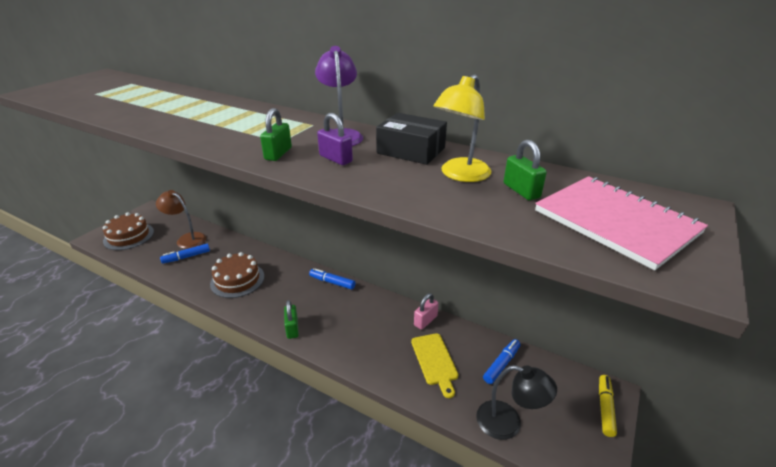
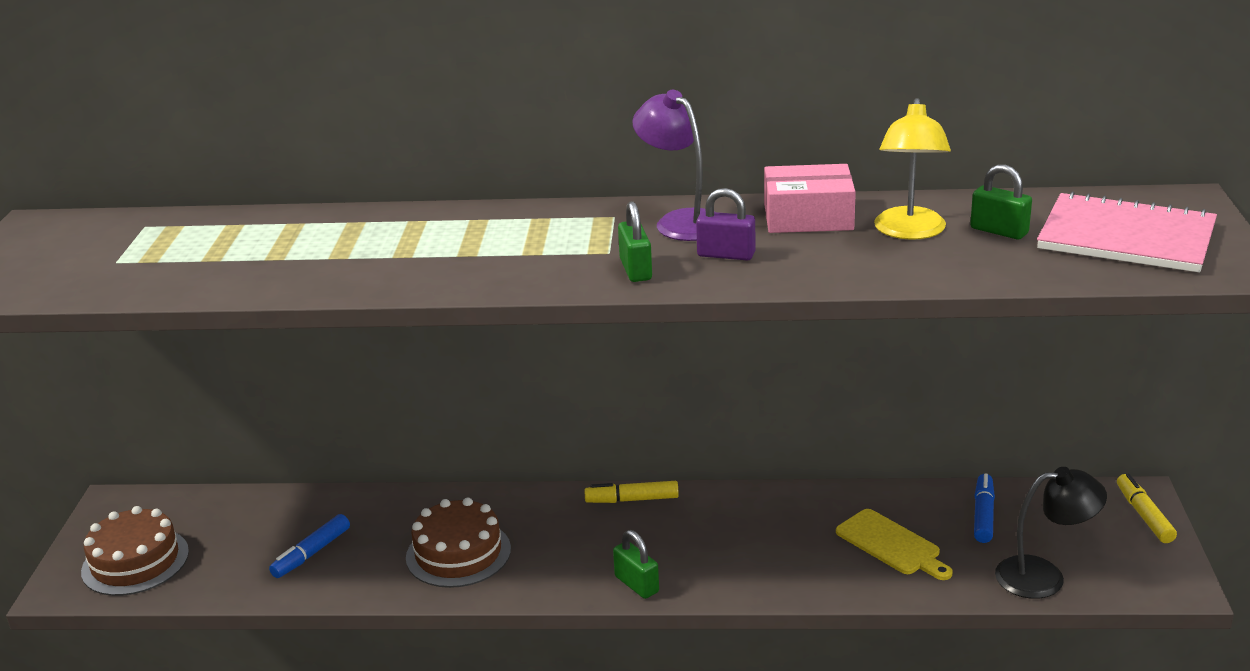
camera: 25 degrees left, 5 degrees down
brown lamp [156,190,206,249] -> none
blue marker [309,268,356,290] -> yellow marker [584,481,679,503]
black box [376,113,447,165] -> pink box [764,164,856,233]
pink padlock [414,293,439,330] -> none

